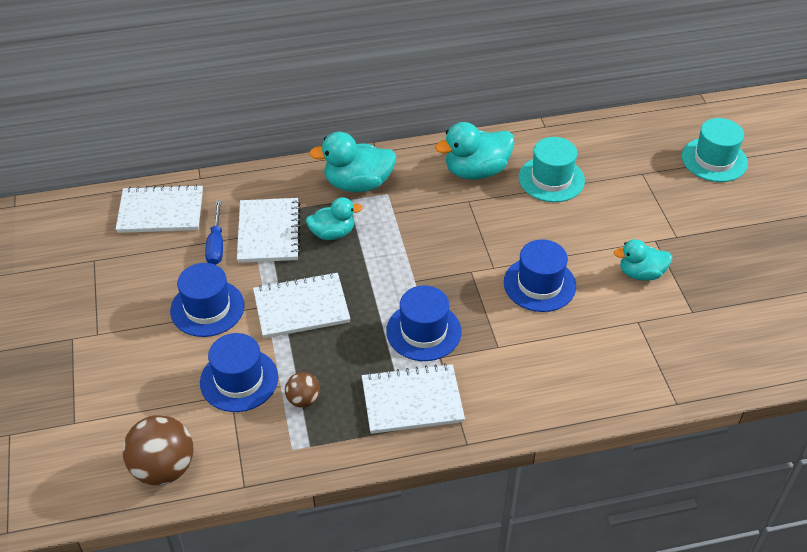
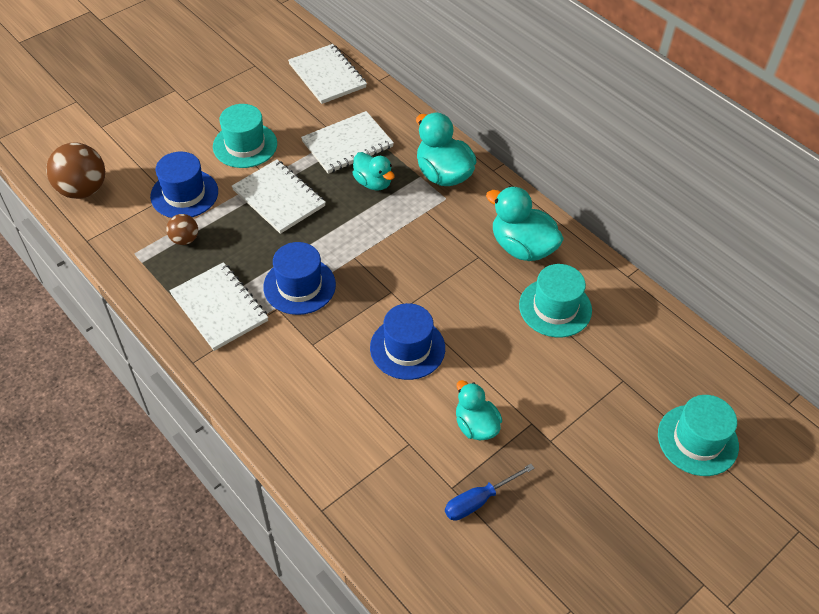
camera: 60 degrees right, 5 degrees up
blue hat [170,263,245,337] -> turquoise hat [213,104,277,168]
blue screwdriver [205,200,223,265] -> blue screwdriver moved to [445,464,535,521]

